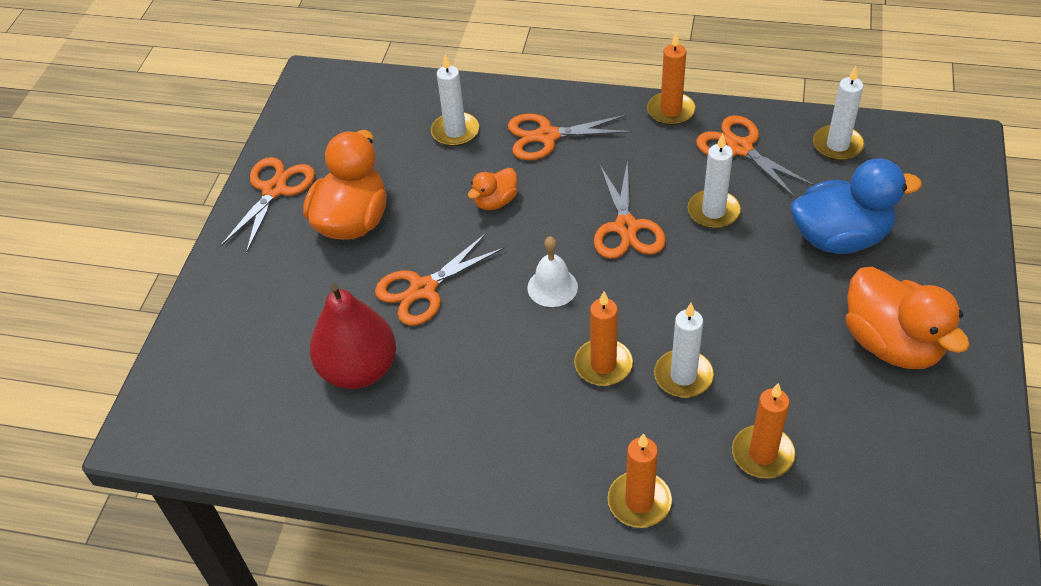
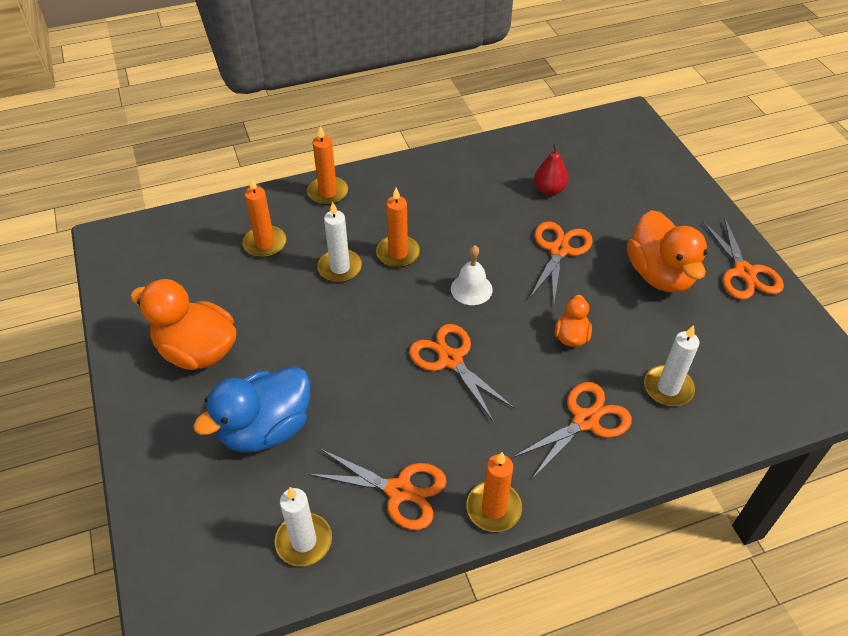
camera: 145 degrees right, 0 degrees up
red pear [310,283,396,389] -> red pear [534,144,569,195], size x0.56
white candle [688,134,741,229] -> none

